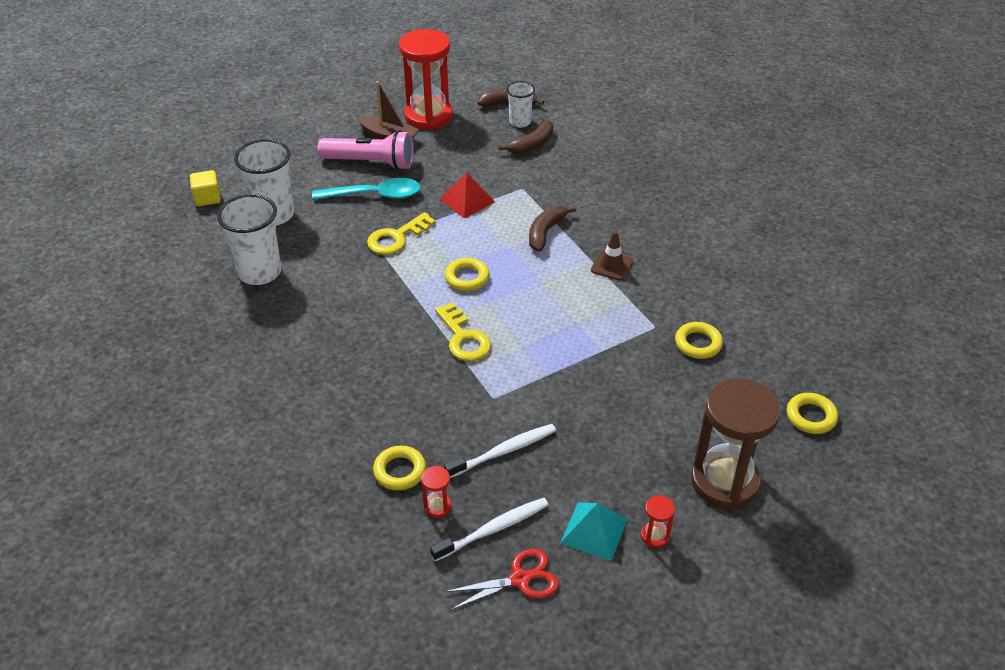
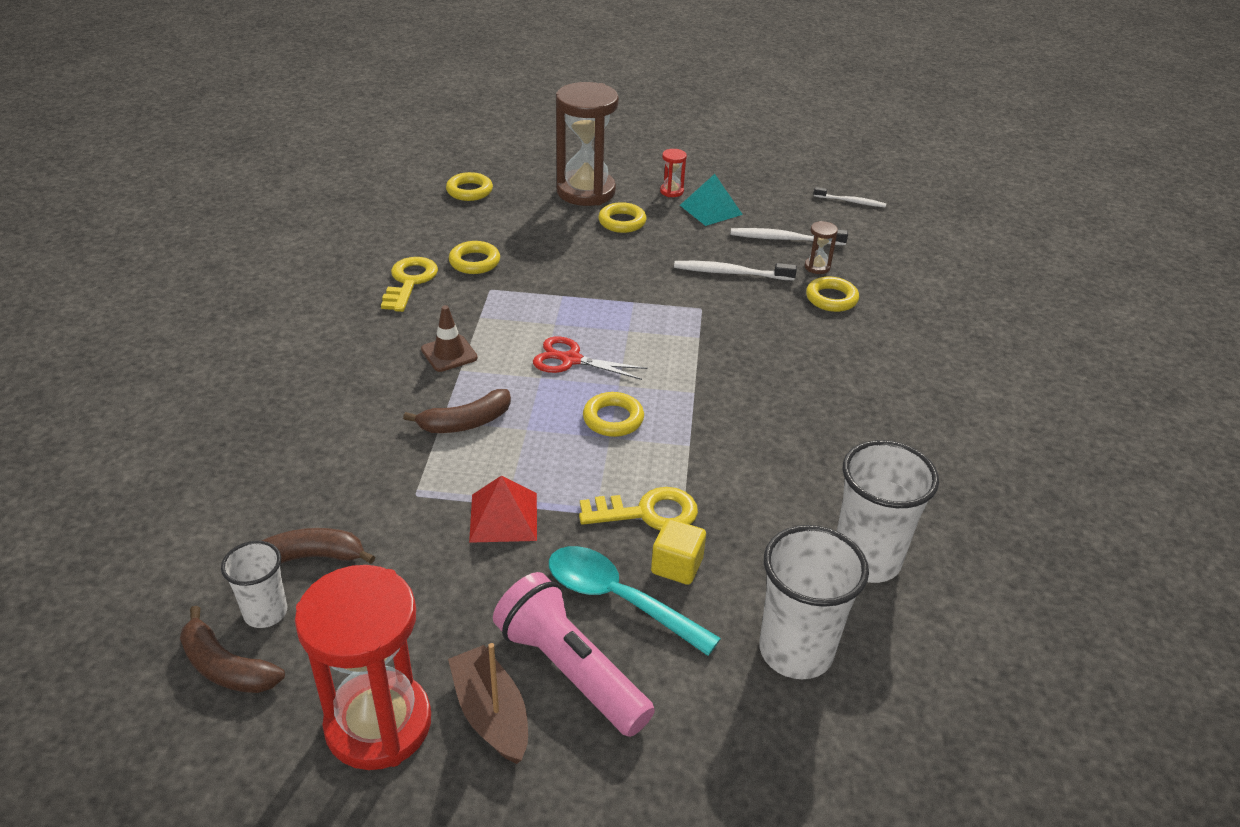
camera: 145 degrees left, 5 degrees down
yellow cube [190,170,221,206] -> yellow cube moved to [651,519,706,585]
red hourglass [421,466,452,518] -> brown hourglass [804,221,838,274]
yellow key [435,303,491,361] -> yellow key moved to [381,257,438,312]
red scissors [444,549,559,610] -> red scissors moved to [533,337,648,380]
none -> yellow ring [598,202,647,233]
none -> white toothbrush [814,187,886,207]

